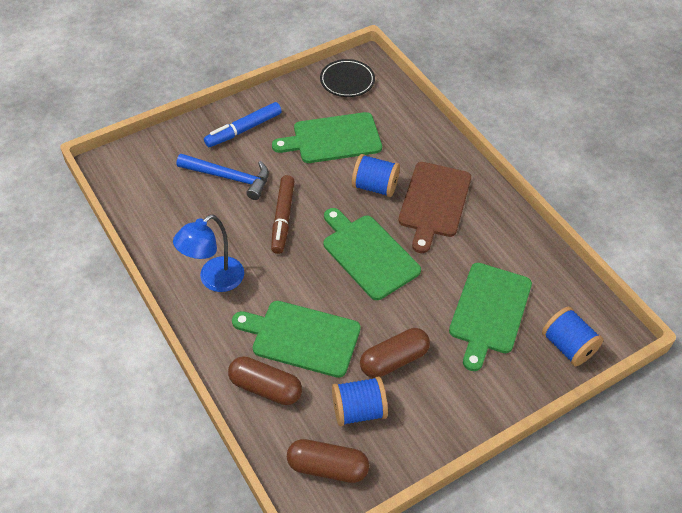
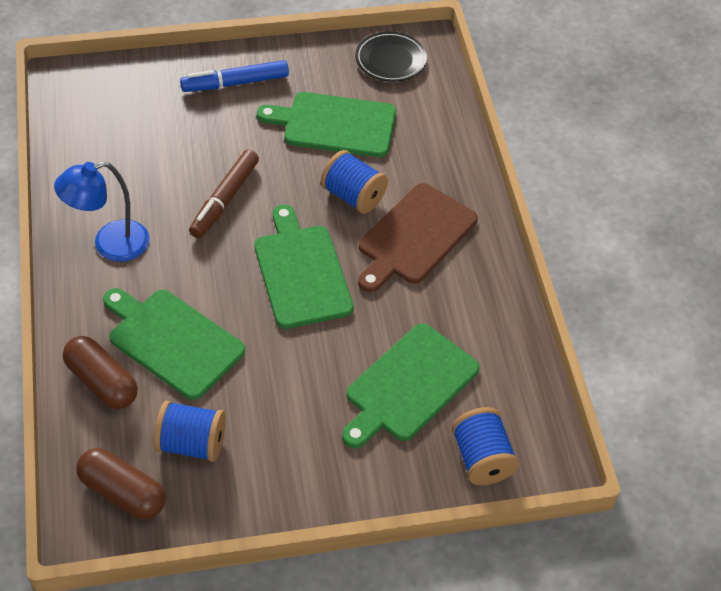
camera: 20 degrees right, 0 degrees up
blue hammer [177,154,269,200] -> none
brown capsule [360,328,430,378] -> none

